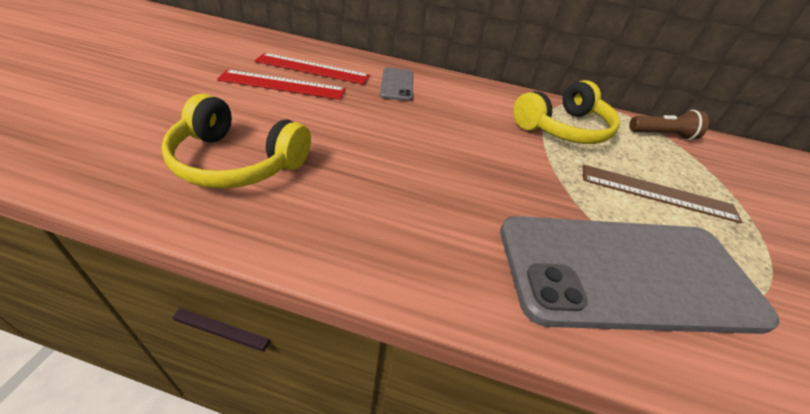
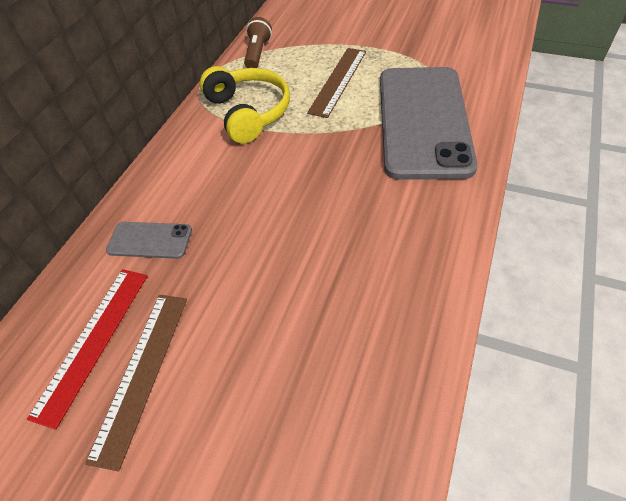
camera: 75 degrees left, 10 degrees up
yellow headphones [161,94,311,189] -> none
red ruler [217,70,346,100] -> brown ruler [85,295,187,471]

